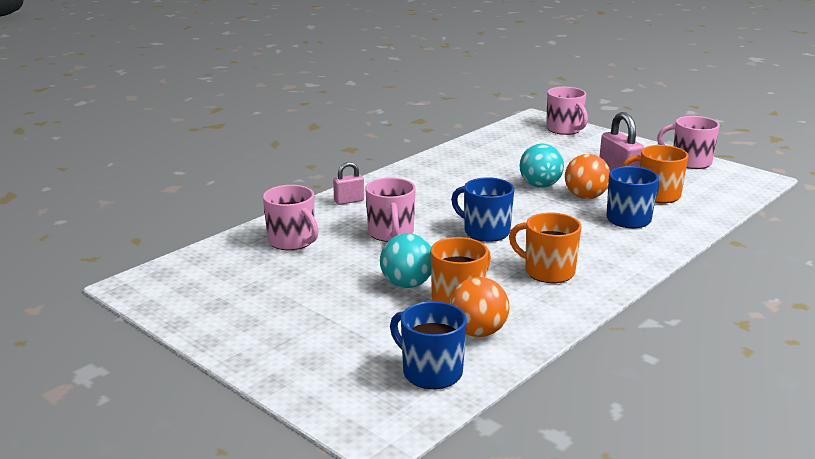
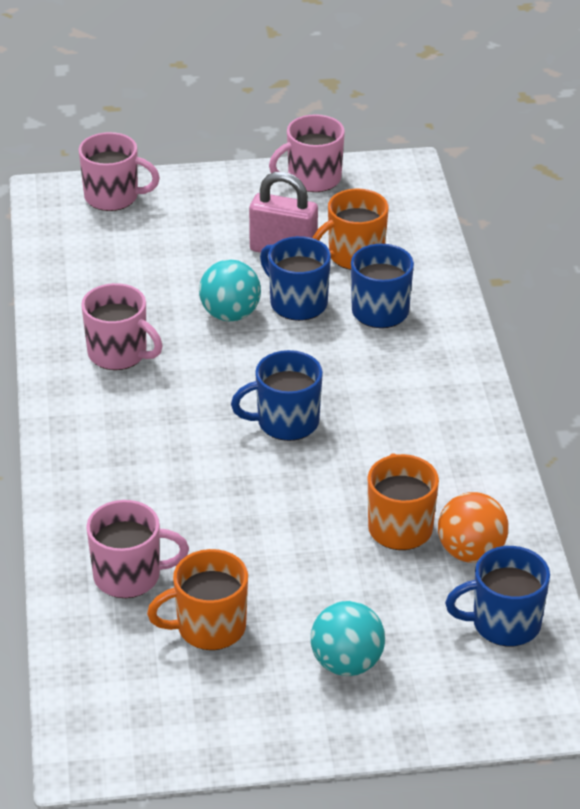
camera: 50 degrees left, 15 degrees up
pink padlock [333,162,364,205] -> none
pink mug [365,178,416,242] -> pink mug moved to [81,283,162,370]
turquoise ball [380,233,431,288] -> turquoise ball moved to [311,601,385,676]
orange mug [509,212,582,283] -> orange mug moved to [147,549,248,650]
orange ball [565,154,610,199] -> blue mug [260,236,331,321]

